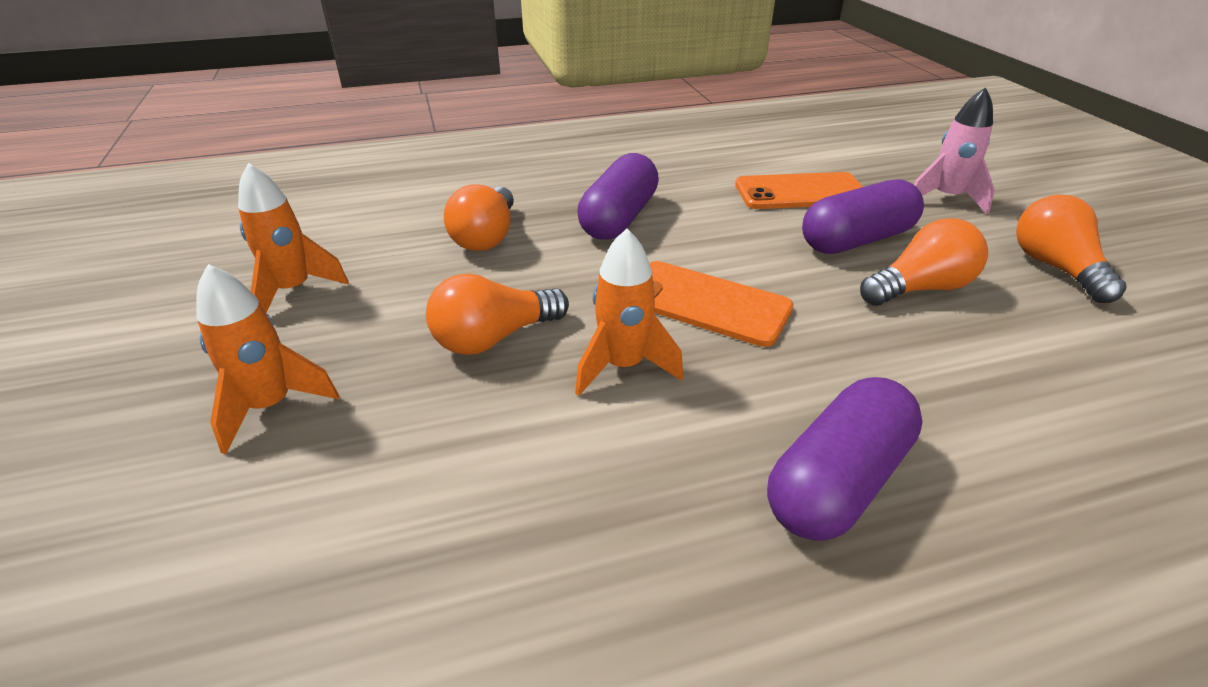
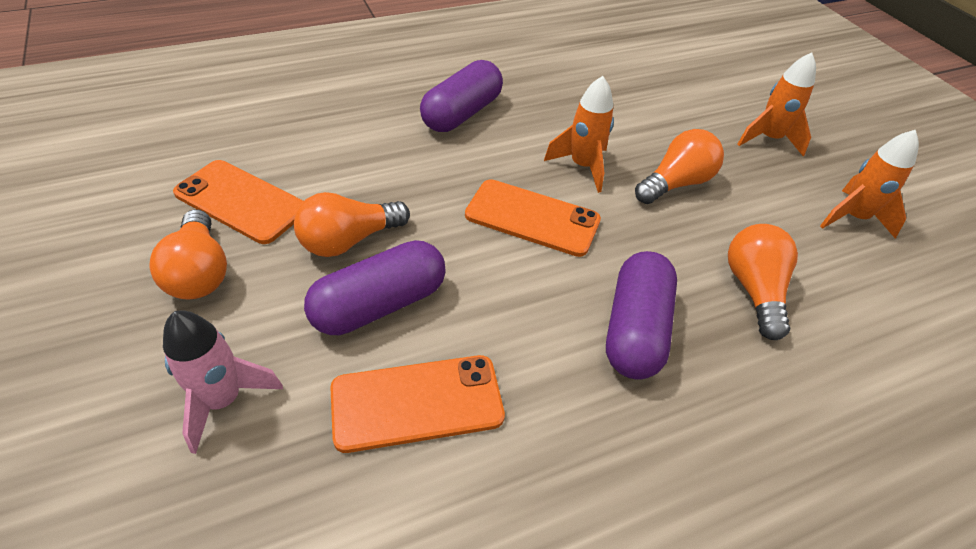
camera: 170 degrees right, 10 degrees up
none -> orange phone [173,160,304,244]

